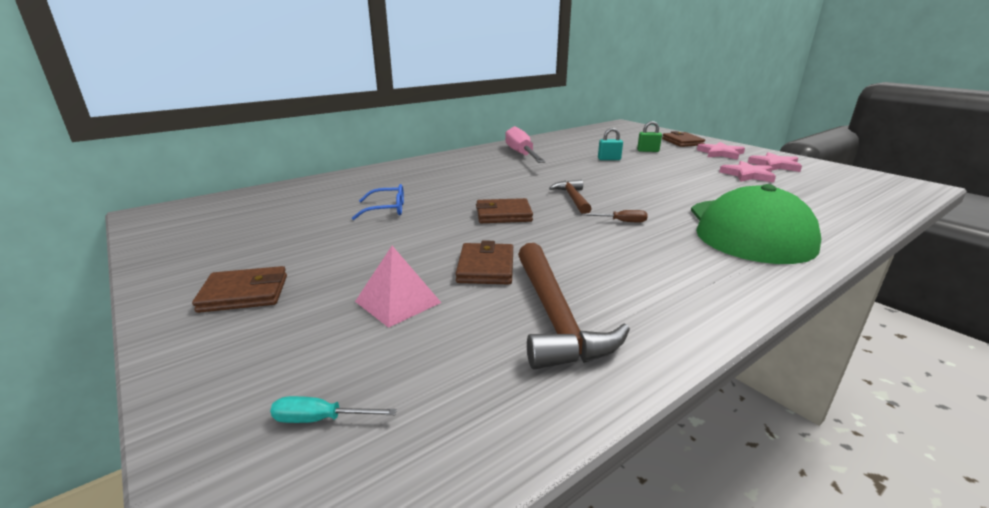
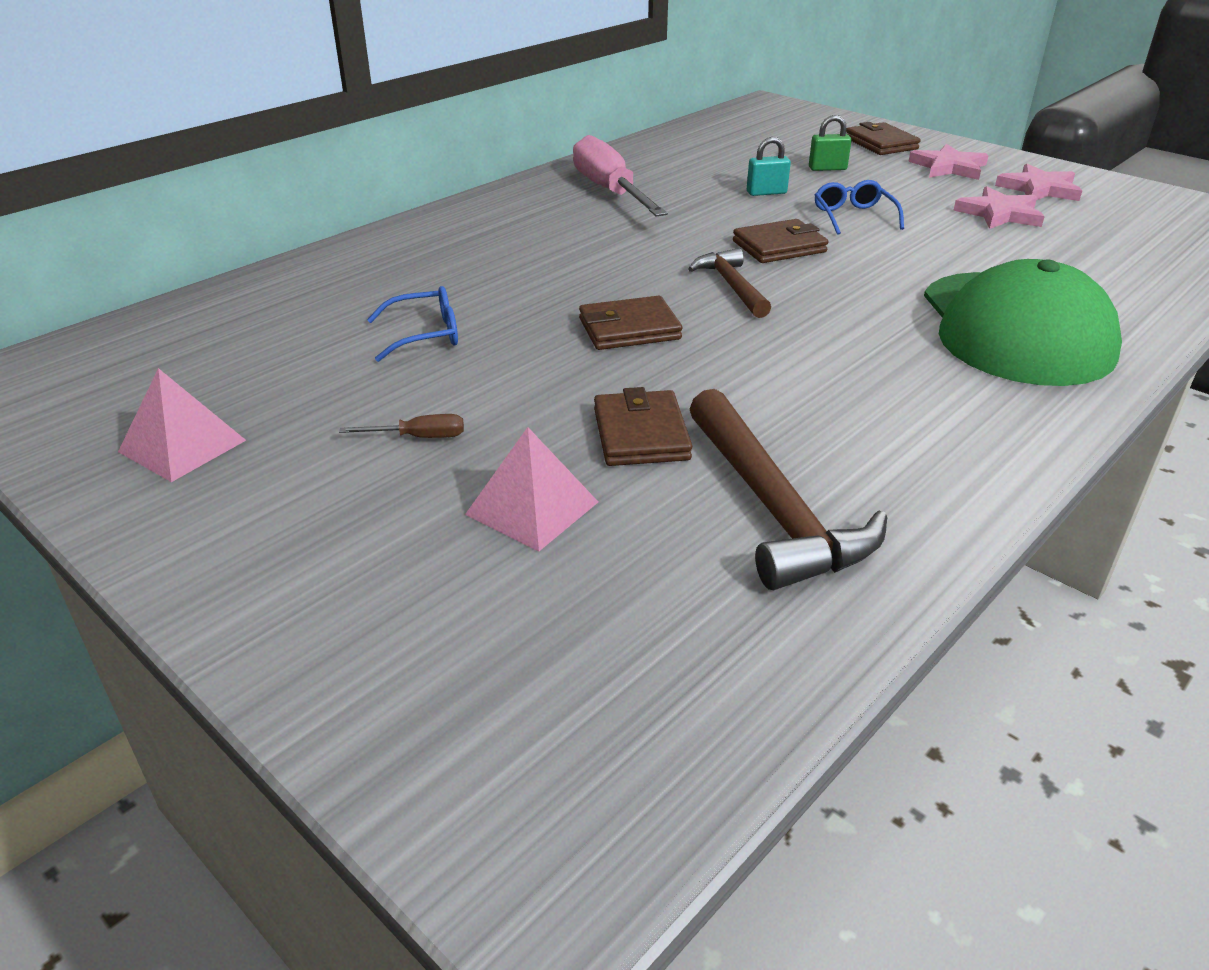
camera: 10 degrees left, 10 degrees up
brown wallet [192,266,287,313] -> brown wallet moved to [733,219,828,263]
turquoise screwdriver [270,396,397,423] -> none
brown screwdriver [583,210,648,222] -> brown screwdriver moved to [339,414,464,438]
none -> pink pyramid [118,368,246,482]
none -> blue glasses [815,180,904,235]

